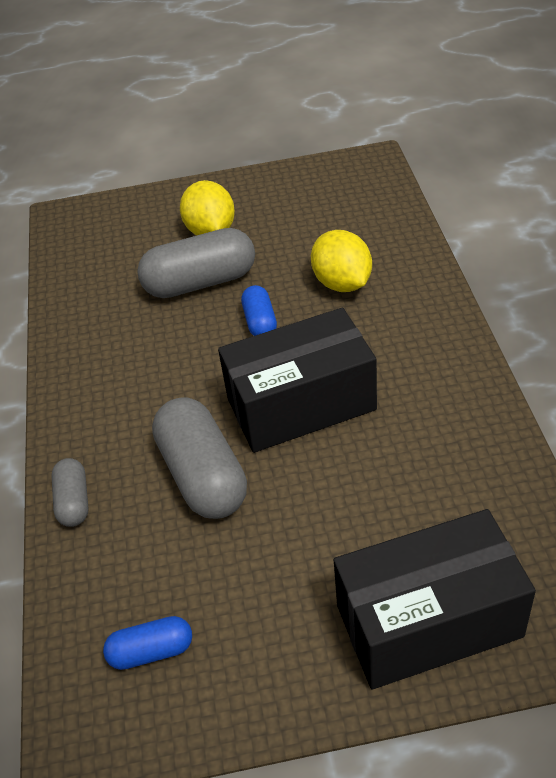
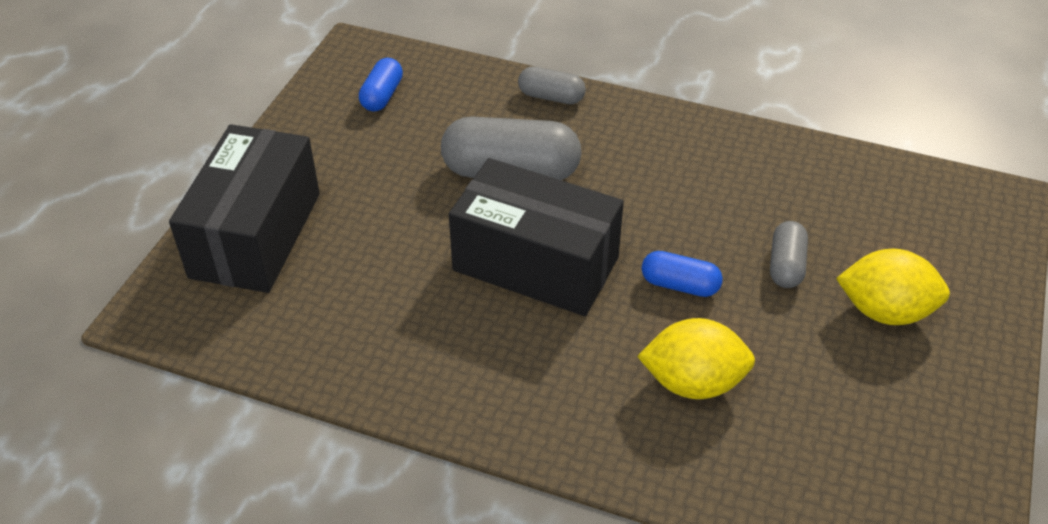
camera: 115 degrees right, 0 degrees up
grey capsule [137,228,255,298] -> grey capsule [770,221,808,288], size x0.53
black box [218,307,377,453] -> black box turned 75 degrees counterclockwise [449,158,624,316]

